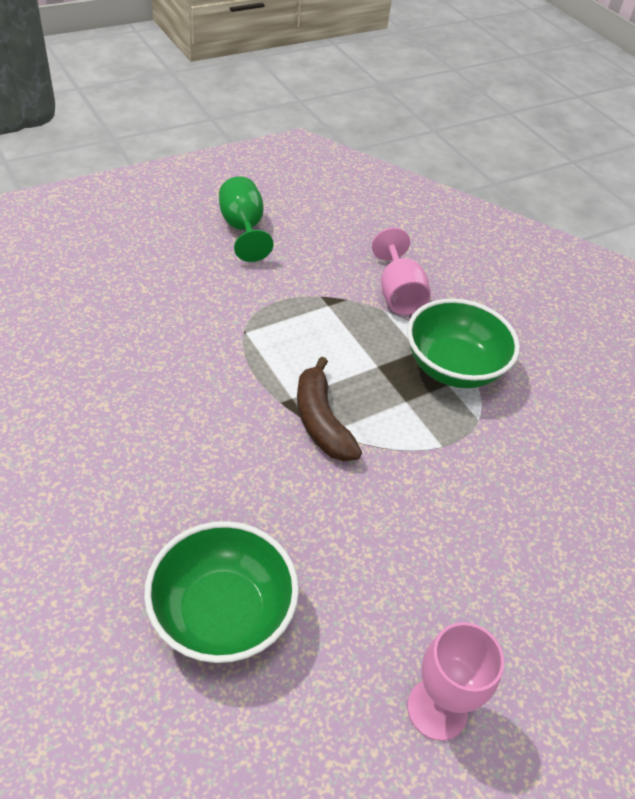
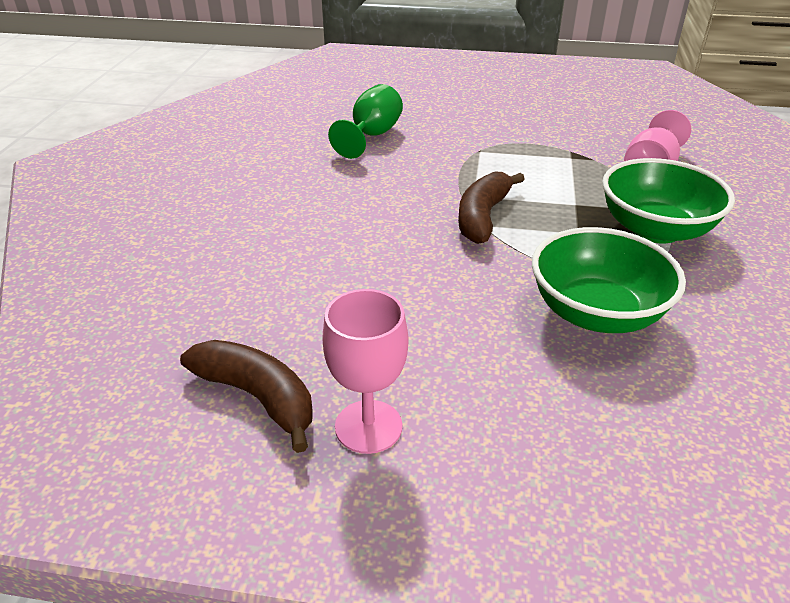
camera: 45 degrees right, 10 degrees down
green bowl [144,521,299,663] -> green bowl moved to [532,227,686,333]
green goblet [219,176,274,262] -> green goblet moved to [328,84,403,159]
none -> brown banana [180,340,312,453]

